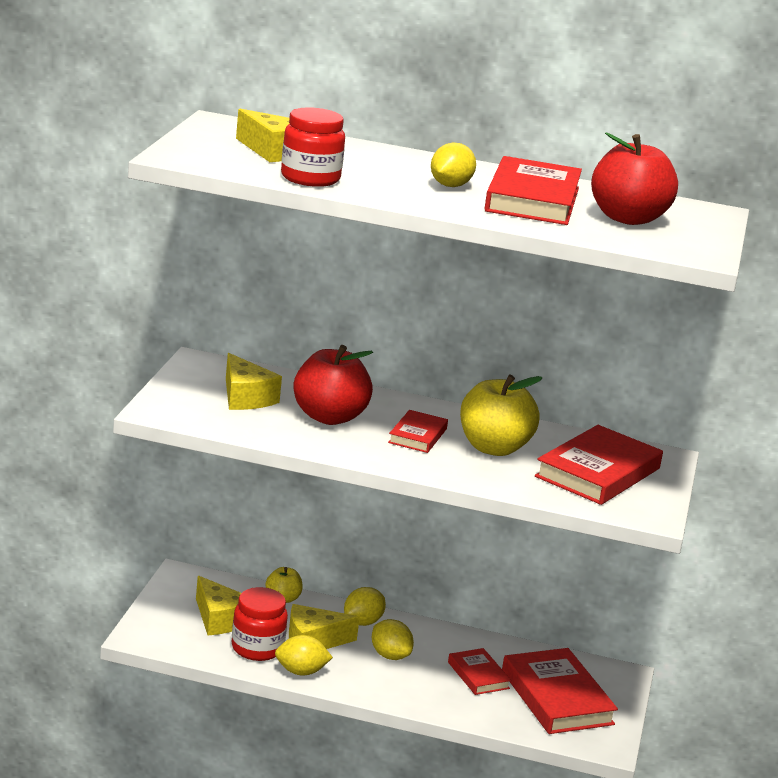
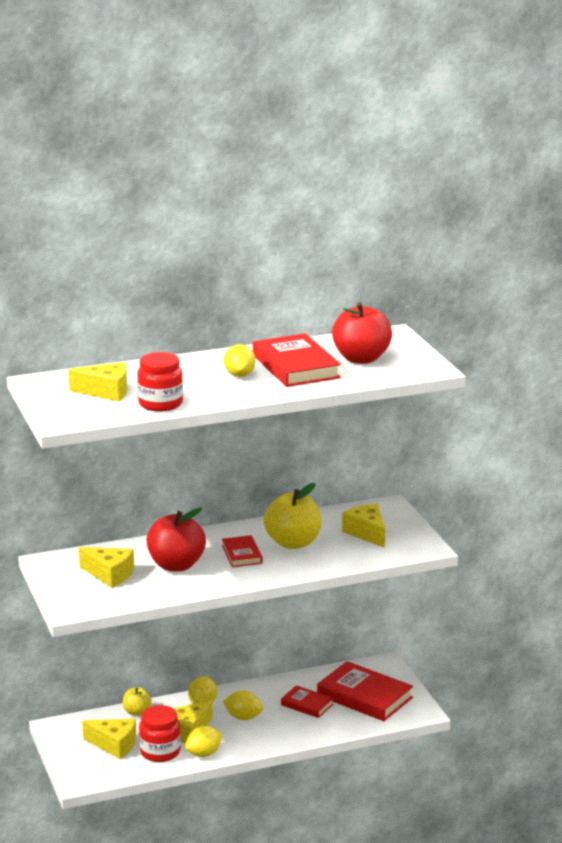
camera: 30 degrees left, 0 degrees up
red book [535,425,663,505] -> yellow cheese [342,504,385,548]

